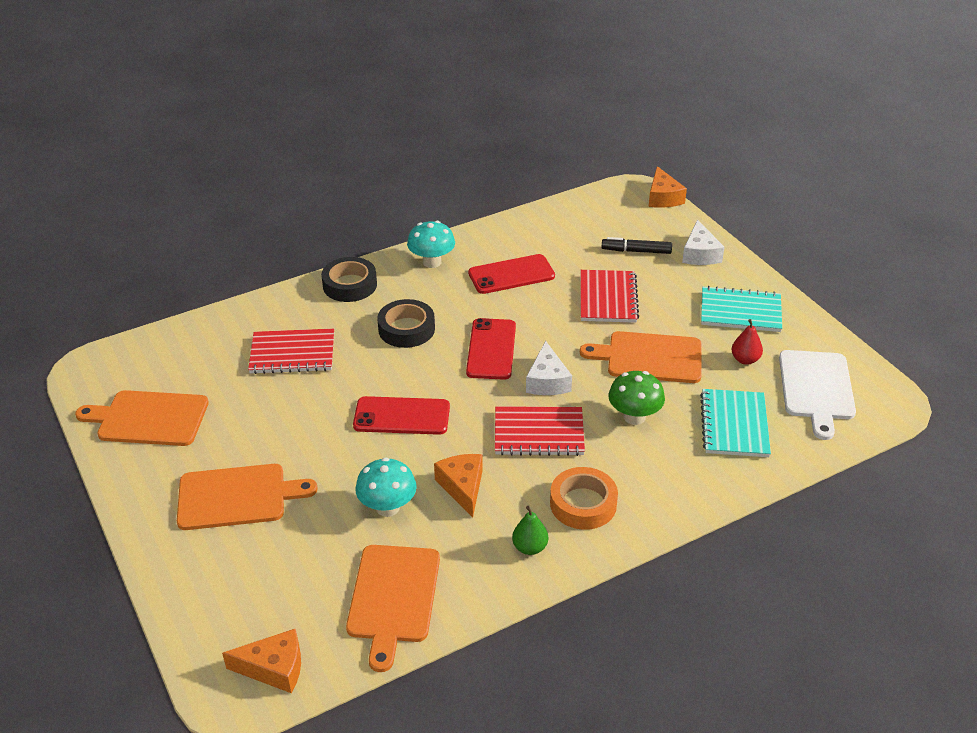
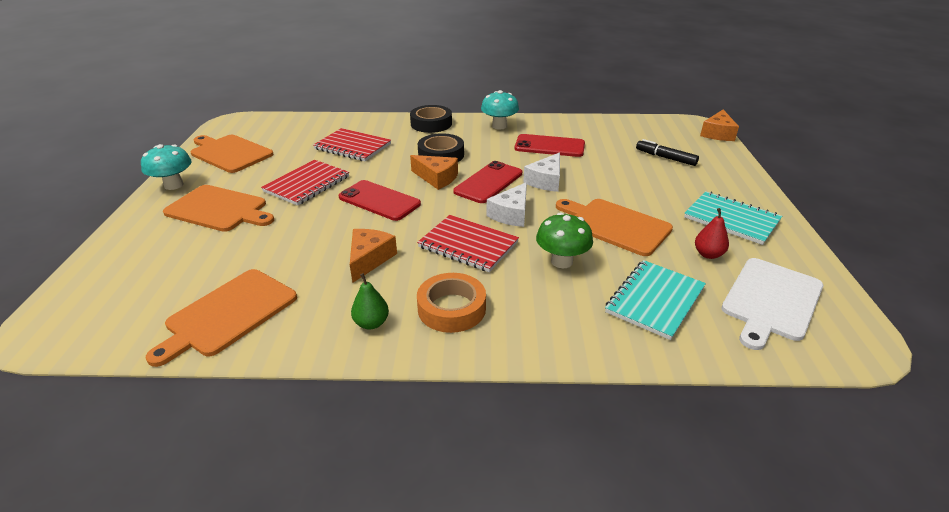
camera: 30 degrees right, 5 degrees down
orange cheese [222,629,301,693] -> orange cheese moved to [410,155,458,190]
turquoise mushroom [355,457,417,517] -> turquoise mushroom moved to [141,144,192,190]
red notebook [580,270,639,323] -> red notebook moved to [261,160,349,206]
white cheese [682,220,724,265] -> white cheese moved to [523,153,560,192]

